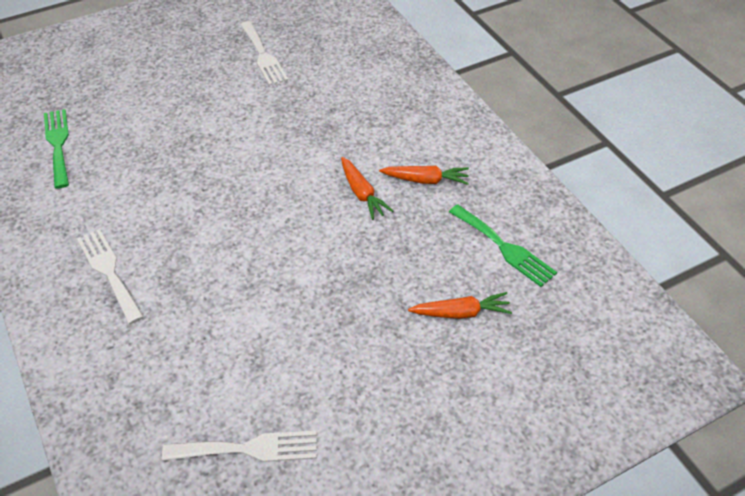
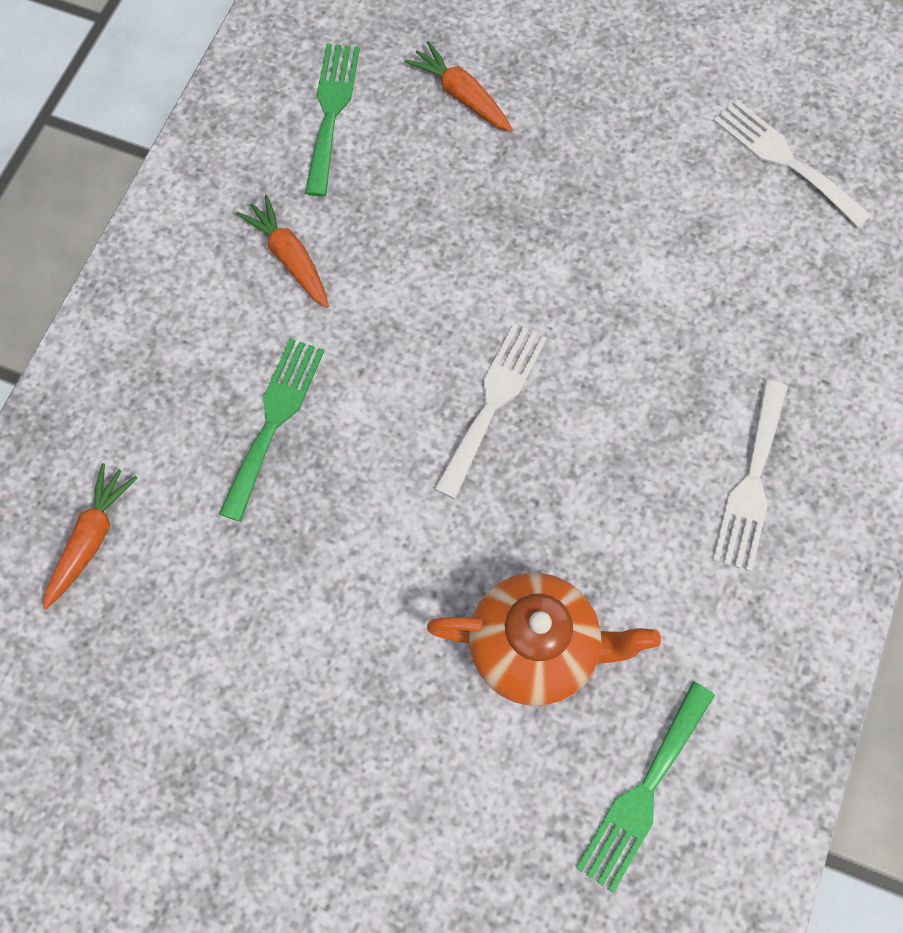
camera: 130 degrees left, 20 degrees up
white fork [240,21,288,86] -> white fork moved to [434,323,547,499]
orange carrot [341,157,393,220] -> orange carrot moved to [43,463,137,609]
none -> green fork [219,339,324,522]
none -> orange teapot [427,573,661,706]

